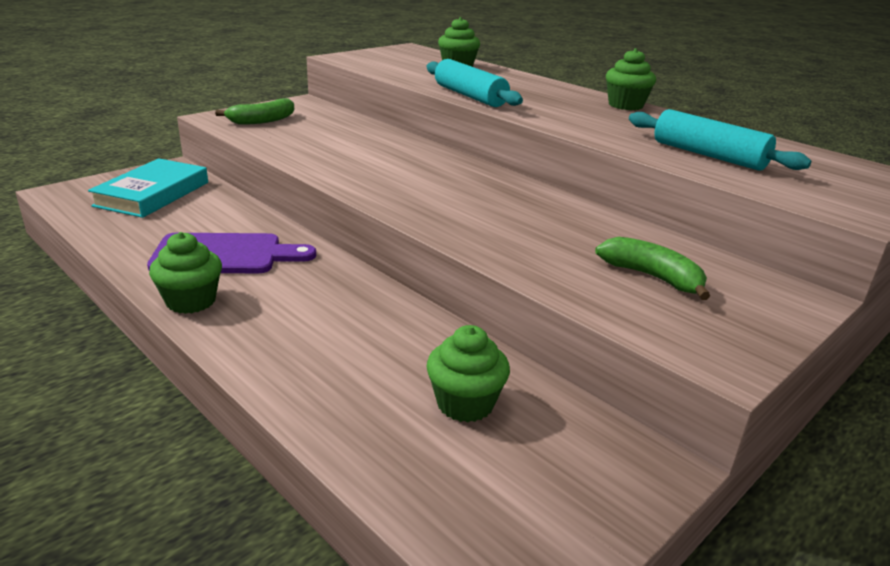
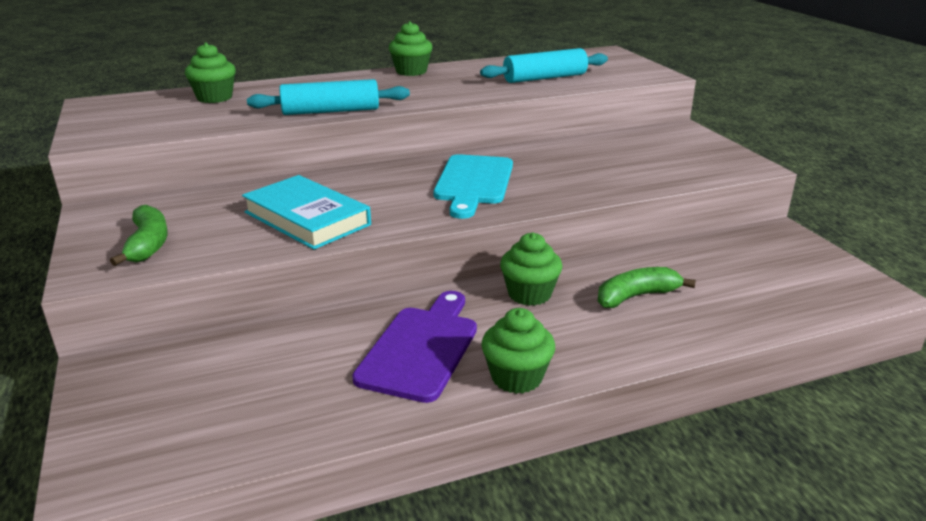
camera: 65 degrees left, 0 degrees up
turquoise book [88,158,208,218] -> turquoise book moved to [242,175,371,250]
green cupcake [426,325,510,422] -> green cupcake moved to [500,232,563,306]
green banana [595,237,710,300] -> green banana moved to [598,267,696,308]
none -> turquoise cutting board [433,154,513,219]

